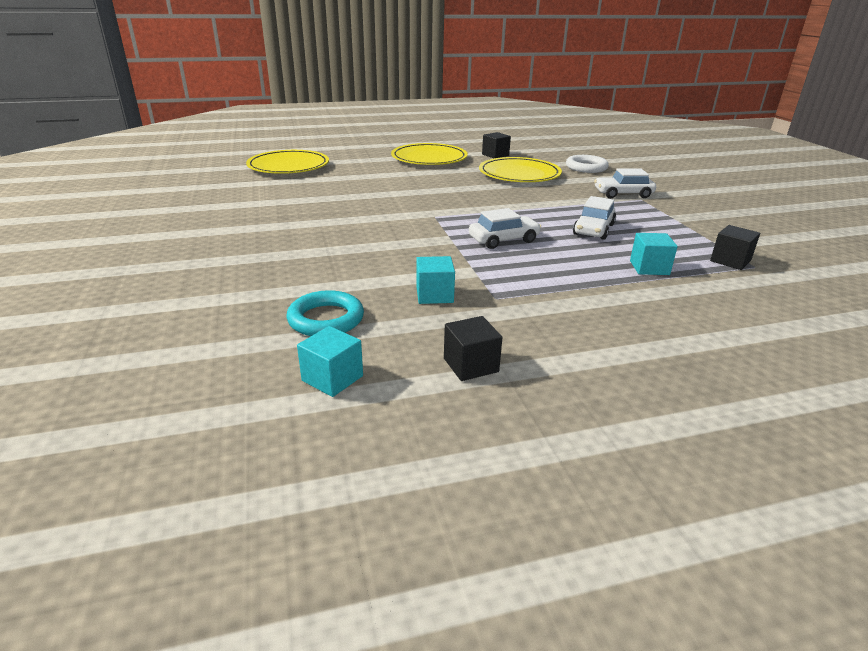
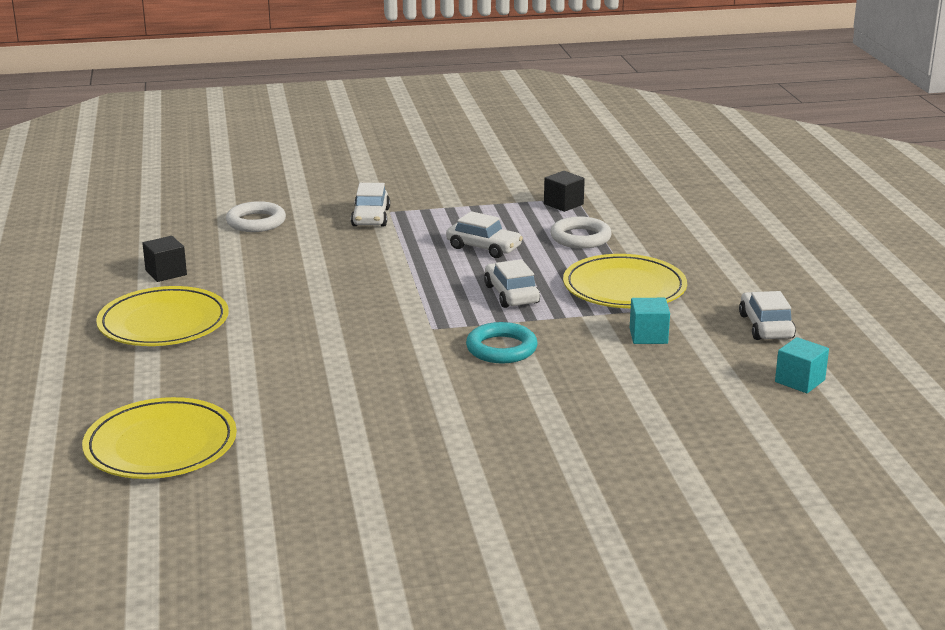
camera: 85 degrees left, 5 degrees down
turquoise ring [287,290,364,336] -> turquoise ring moved to [466,322,537,363]
black cube [444,316,503,381] -> white car [739,291,796,340]
yellow plate [479,157,562,182] -> yellow plate moved to [563,254,687,308]
turquoise cube [630,233,678,275] -> white ring [550,216,612,249]

